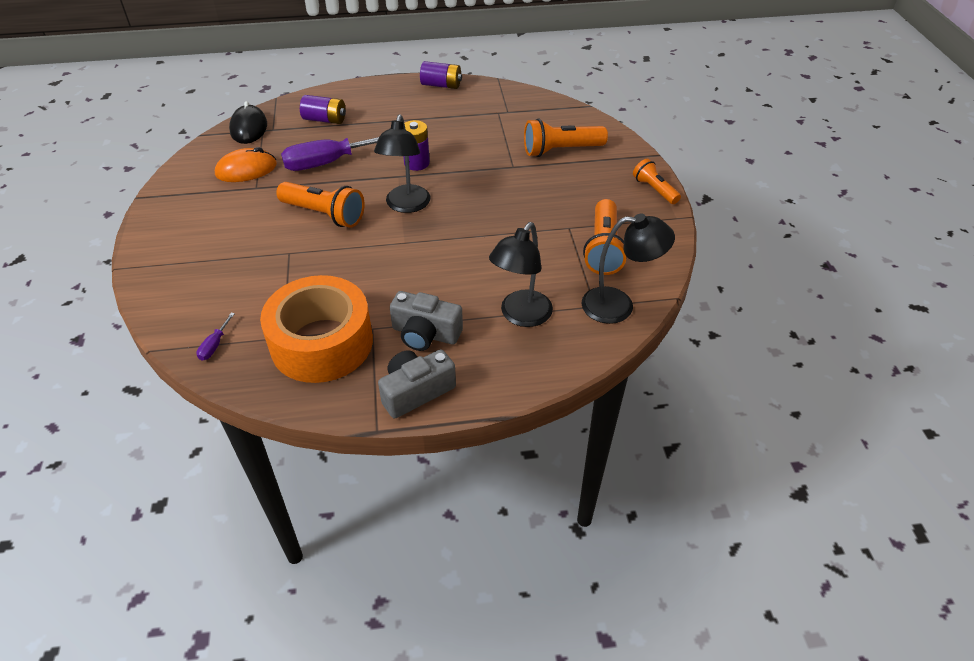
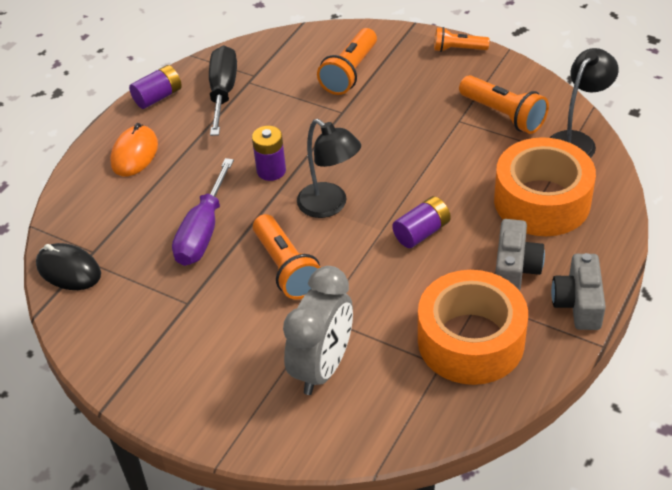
camera: 50 degrees left, 0 degrees up
purple screwdriver [196,313,235,361] -> none
orange mouse [215,147,277,182] -> orange mouse moved to [110,123,158,176]
orange flashlight [276,182,365,228] -> orange flashlight turned 90 degrees clockwise [253,214,321,300]
purple battery [300,95,346,124] -> purple battery moved to [392,196,451,248]
grey camera [390,291,463,351] -> grey camera turned 45 degrees counterclockwise [495,219,545,291]
black lamp [489,222,553,327] -> orange tape [494,137,596,236]
none -> black screwdriver [209,46,237,136]
none -> grey clock [283,266,353,395]

